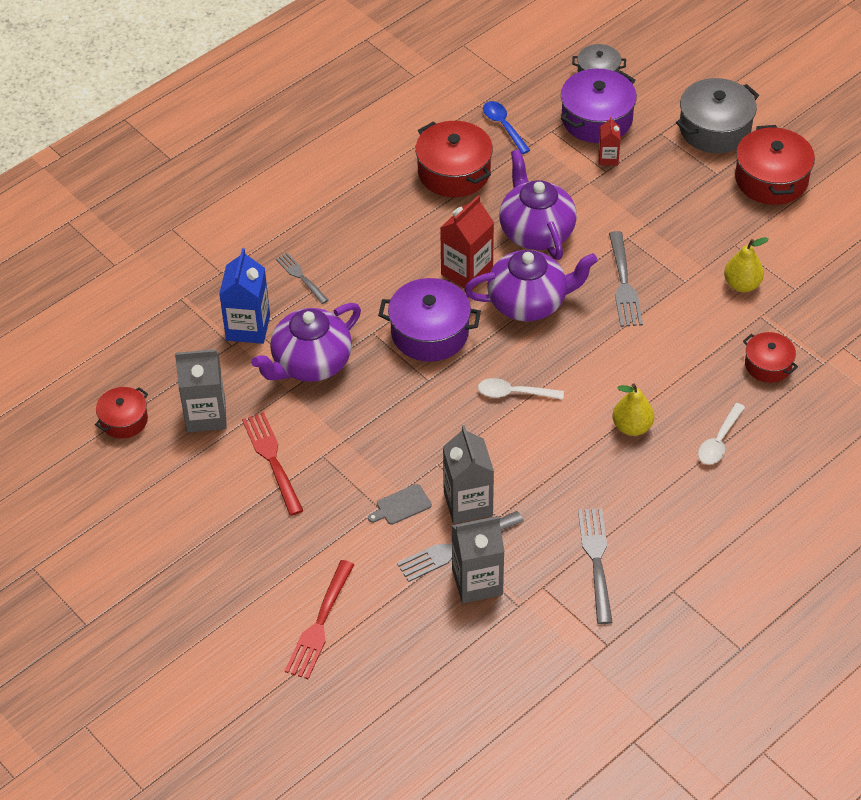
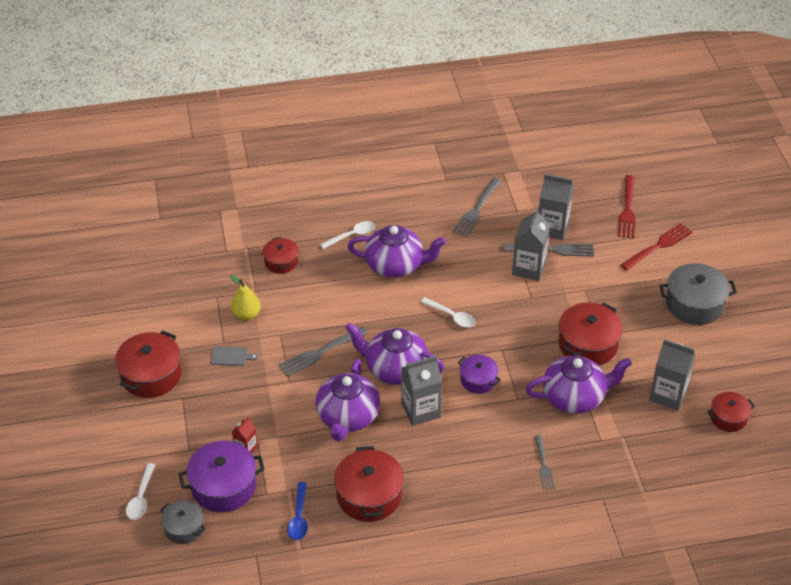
camera: 150 degrees left, 5 degrees down
blue carton [219,248,270,344] -> none
red fork [242,412,304,516] -> red fork moved to [618,175,636,238]
grey cutting board [368,484,432,525] -> grey cutting board moved to [210,346,258,366]
purple pot [378,278,481,362] -> purple pot [458,355,500,394], size x0.60
red carton [440,195,494,290] -> grey carton [401,355,442,426]
grey fork [609,231,643,327] -> grey fork turned 150 degrees counterclockwise [279,326,368,377]
yellow pear [613,384,654,436] -> purple teapot [347,225,446,278]
grey pot [676,78,759,153] -> grey pot moved to [659,263,737,325]
none -> white spoon [126,463,155,520]
none -> red pot [558,303,623,366]

